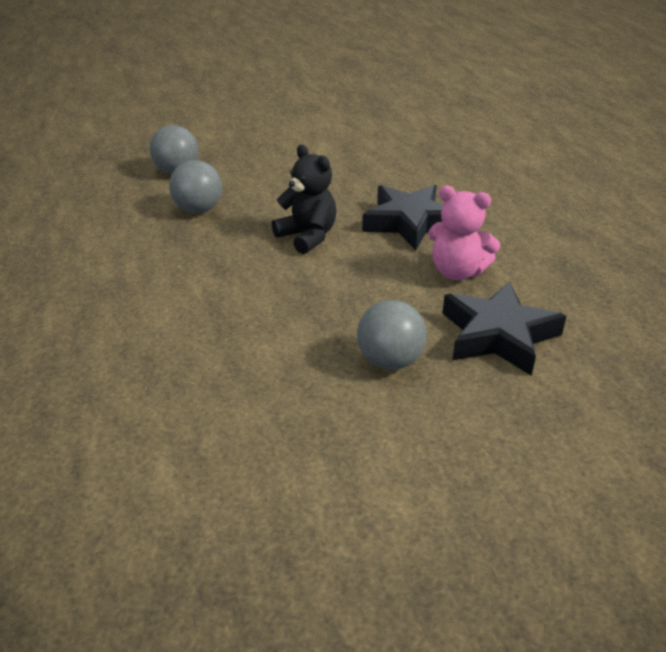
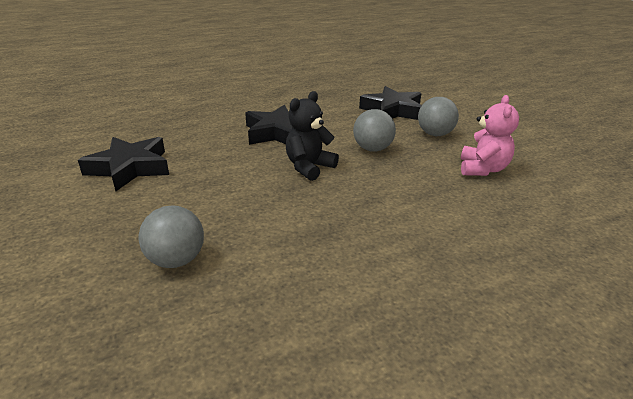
camera: 100 degrees left, 5 degrees down
grey ball [169,160,222,213] -> grey ball moved to [353,109,396,152]
pink teddy bear [428,186,500,280] -> pink teddy bear moved to [461,95,519,176]
none -> black star [78,137,169,191]

